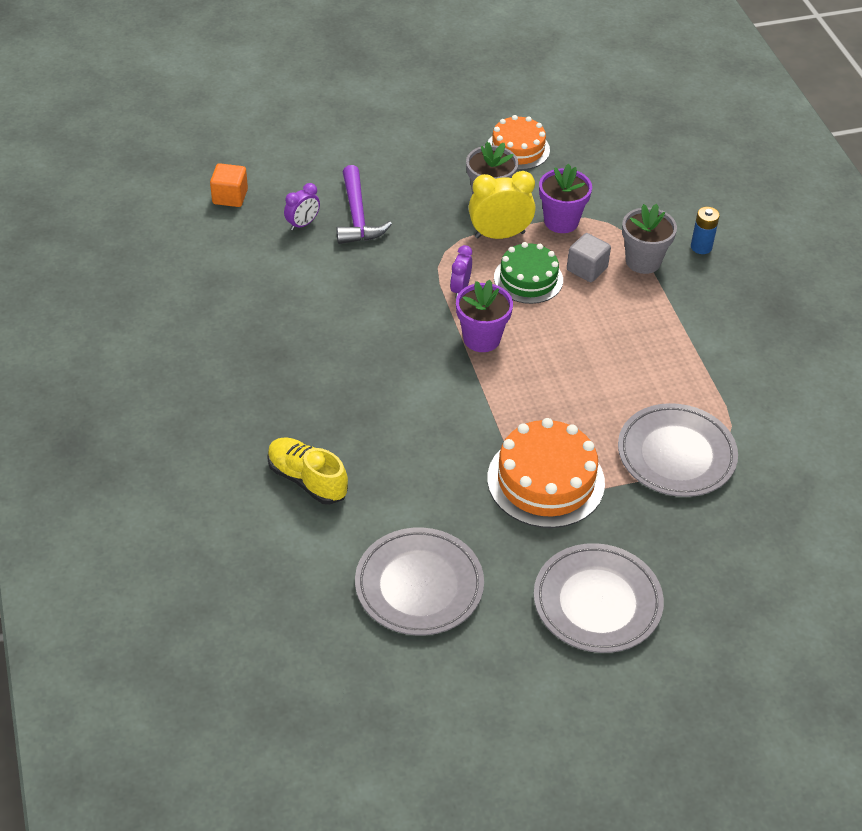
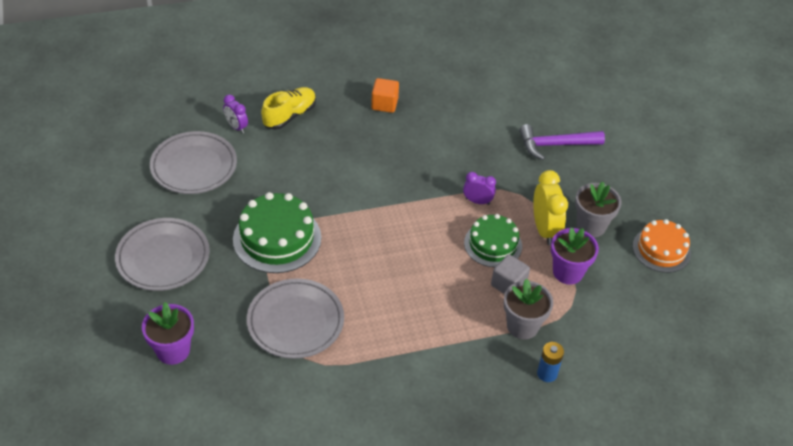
camera: 90 degrees right, 0 degrees up
orange cube [210,163,248,207] -> orange cube moved to [371,78,399,113]
purple clock [284,183,320,231] -> purple clock moved to [223,95,248,133]
purple flower pot [456,280,513,352] -> purple flower pot moved to [142,302,194,365]
orange cake [487,418,605,528] -> green cake [233,192,321,273]

